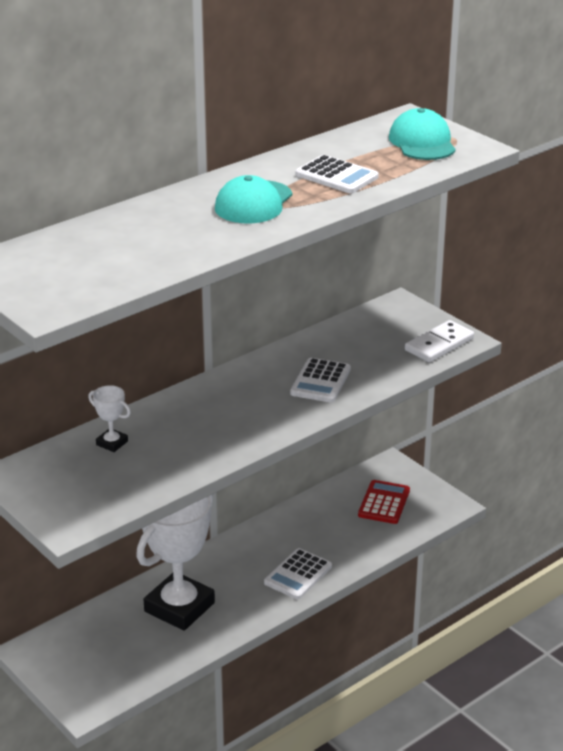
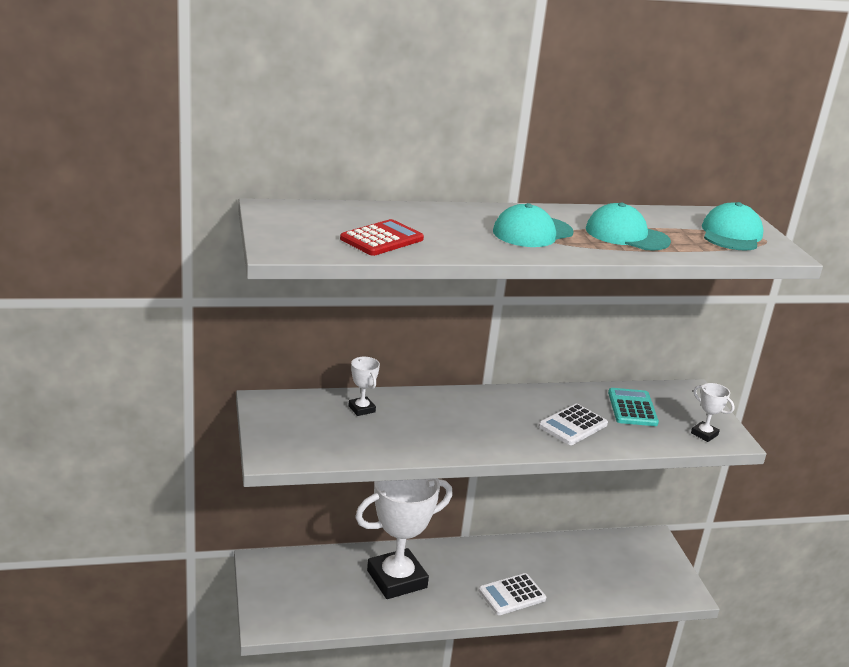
camera: 25 degrees right, 5 degrees down
white calculator [296,155,379,194] -> turquoise cap [586,203,671,251]
red calculator [358,480,410,524] -> red calculator moved to [340,219,424,256]
white domino [405,320,474,362] -> white trophy [691,383,735,442]
none -> turquoise calculator [608,388,659,426]

